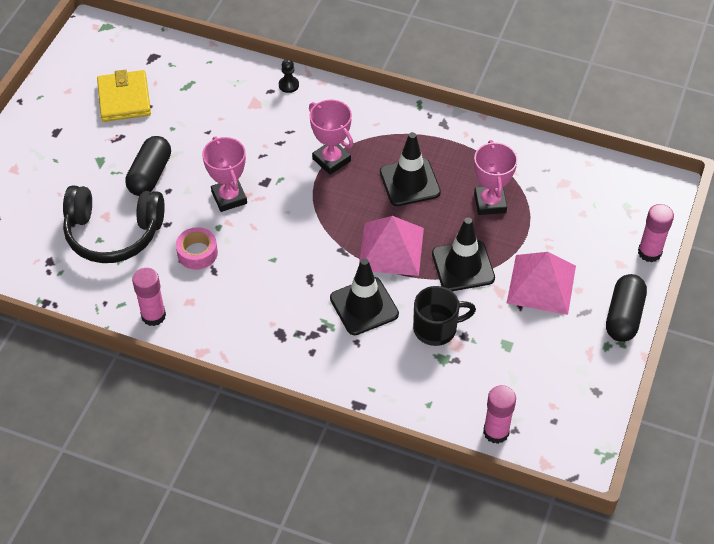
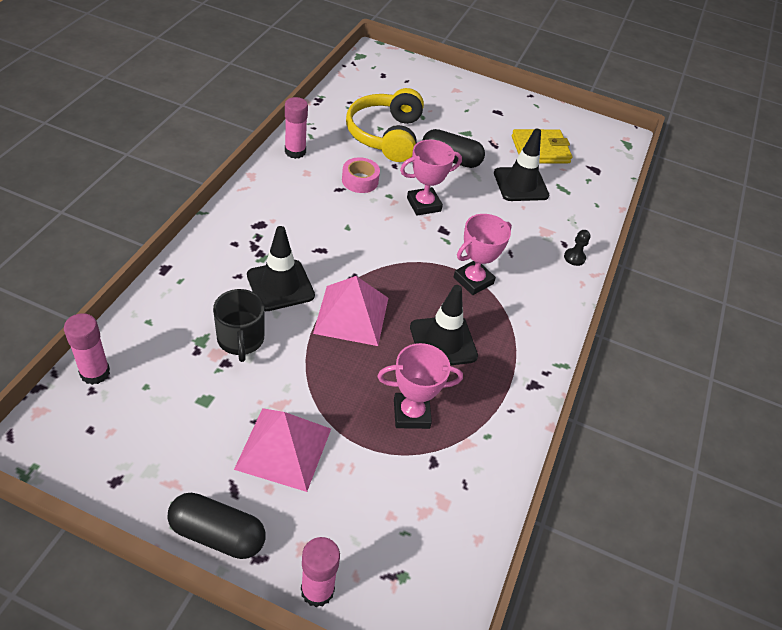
camera: 85 degrees right, 5 degrees down
black headphones [63,186,165,263] -> yellow headphones [346,88,424,162]
black traffic cone [432,217,495,291] -> black traffic cone moved to [494,128,549,201]

